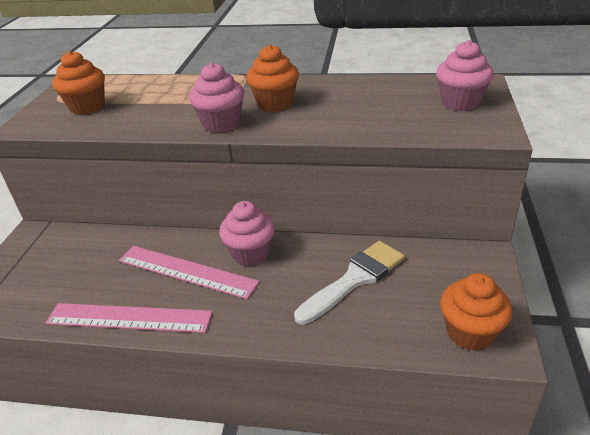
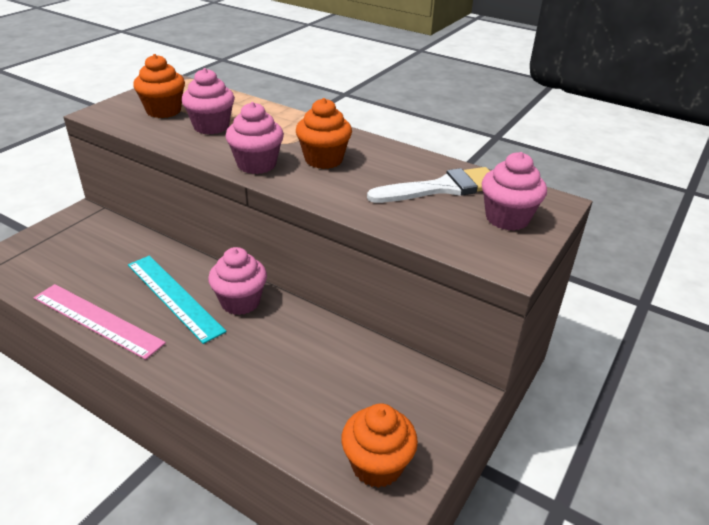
camera: 20 degrees right, 0 degrees up
pink ruler [119,246,259,299] -> turquoise ruler [128,256,226,344]
white brush [294,241,405,325] -> white brush moved to [367,167,490,203]
none -> pink cupcake [181,68,235,134]

